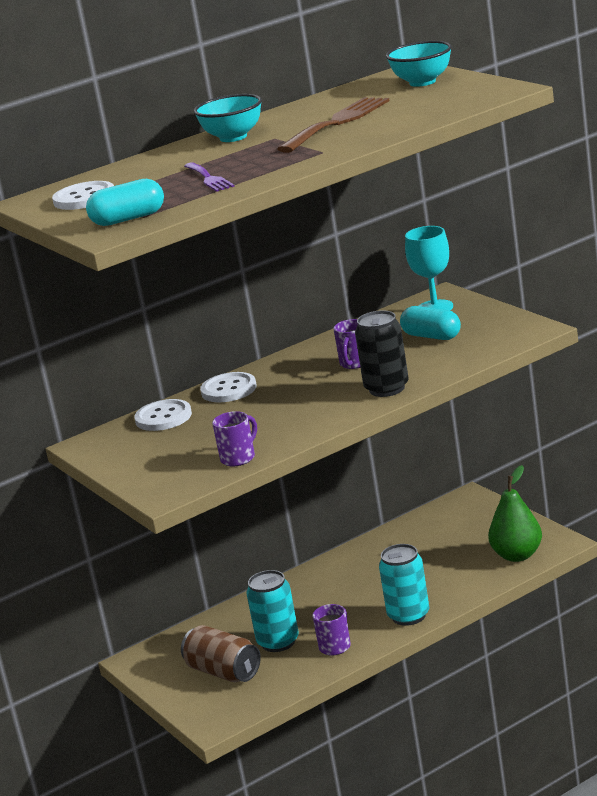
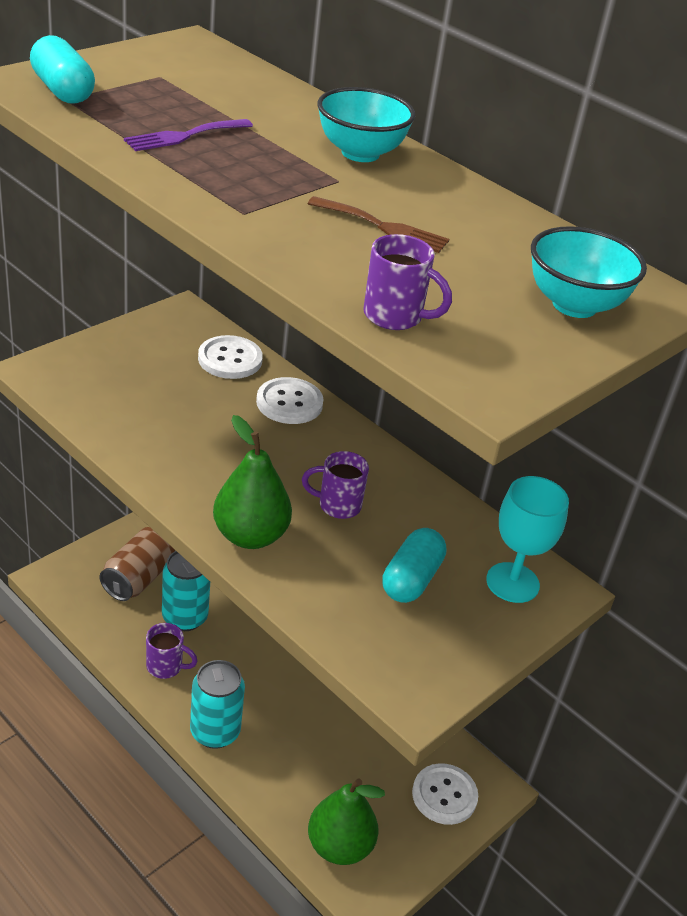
camera: 70 degrees right, 15 degrees up
white button [52,181,114,210] -> white button moved to [412,763,478,825]
purple mug [212,411,257,467] -> purple mug moved to [363,234,452,330]
brown fork [277,97,389,153] -> brown fork [308,196,449,253], size x0.58
black can [355,310,409,397] -> green pear [213,415,292,549]

